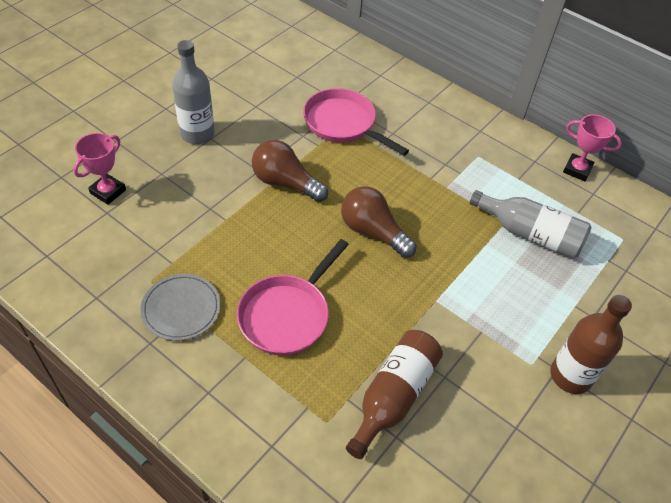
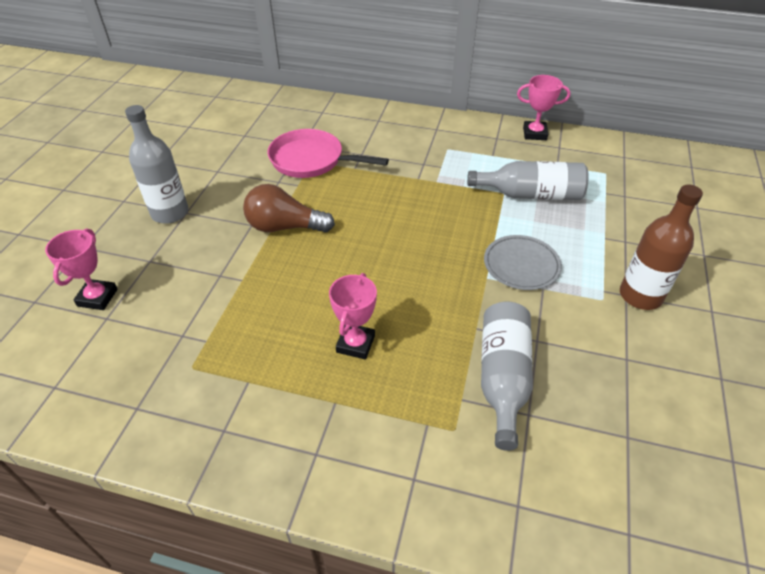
camera: 20 degrees left, 5 degrees down
grey plate [140,274,221,341] -> grey plate moved to [484,235,562,290]
pink pan [237,239,349,355] -> pink trophy [329,273,377,360]
brown light bulb [341,186,416,258] -> none
brown bottle [346,330,443,459] -> grey bottle [481,301,533,451]

